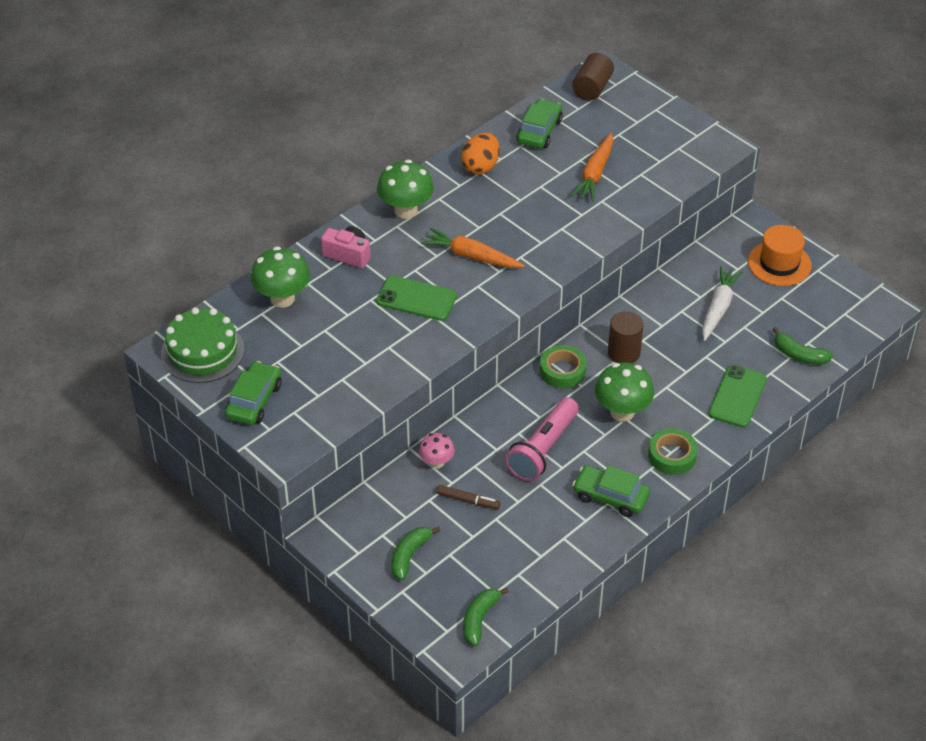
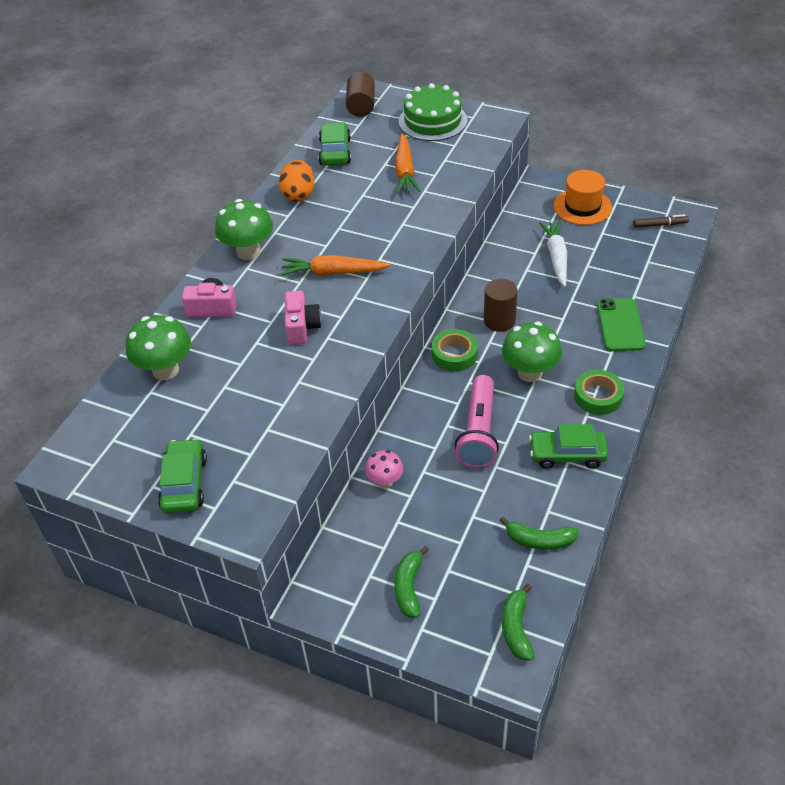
camera: 20 degrees left, 0 degrees up
green cake [161,307,244,383] -> green cake moved to [399,83,467,141]
green phone [376,276,457,321] -> pink camera [285,291,322,345]
brown marker [436,485,500,509] -> brown marker moved to [633,214,689,228]
green banana [773,327,833,365] -> green banana moved to [499,517,579,550]

